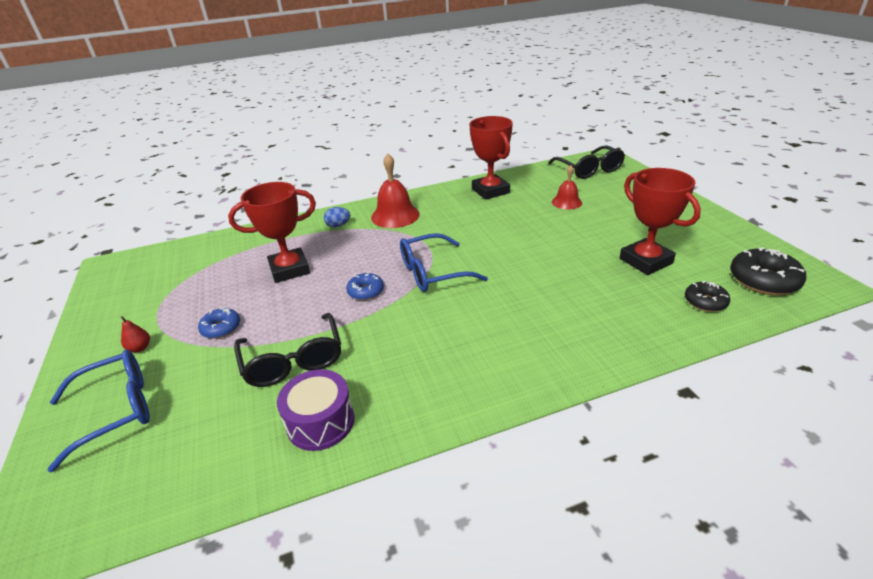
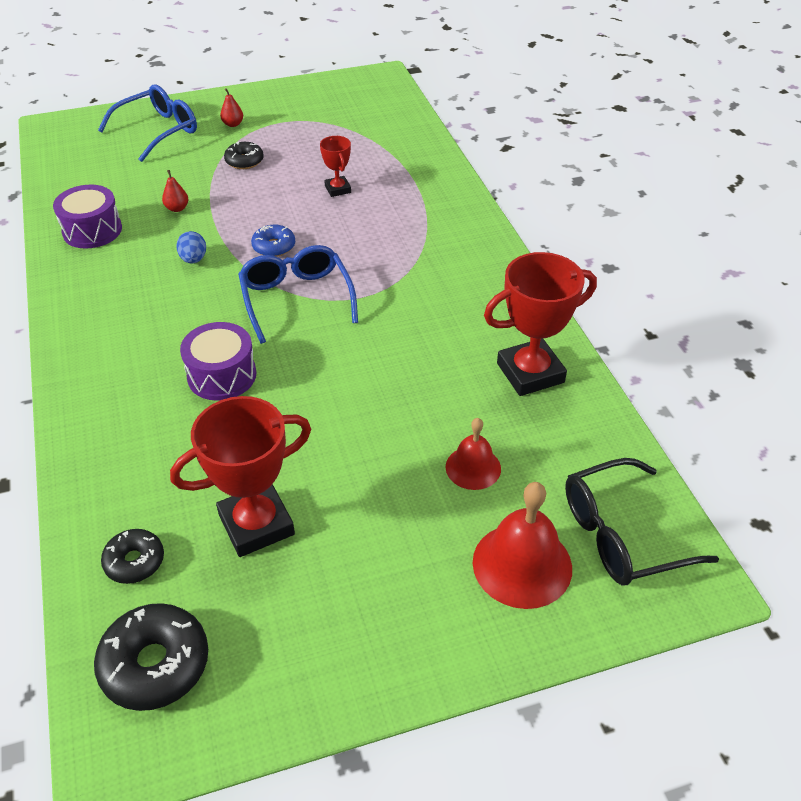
camera: 90 degrees right, 10 degrees up
blue glasses [47,350,150,472] -> blue glasses turned 105 degrees counterclockwise [98,84,197,162]
blue donut [198,308,240,339] -> black donut [224,142,264,169]
red trophy [228,182,316,283] -> red trophy [320,136,351,197], size x0.52
black glasses [234,313,341,387] -> red pear [162,170,188,212]
blue egg [324,207,350,227] -> blue egg moved to [176,231,206,263]
red bell [371,154,420,228] -> red bell moved to [473,482,572,609]
none -> purple drum [180,322,256,401]

